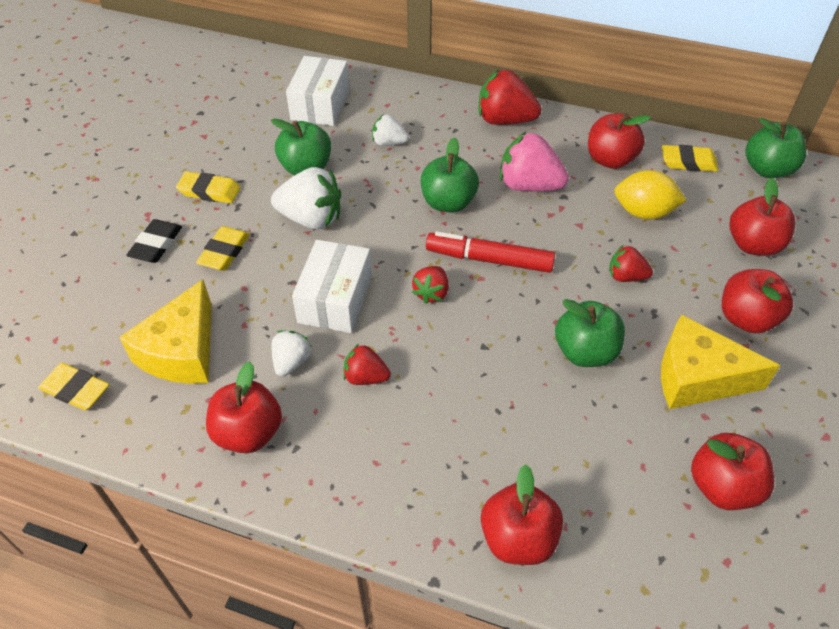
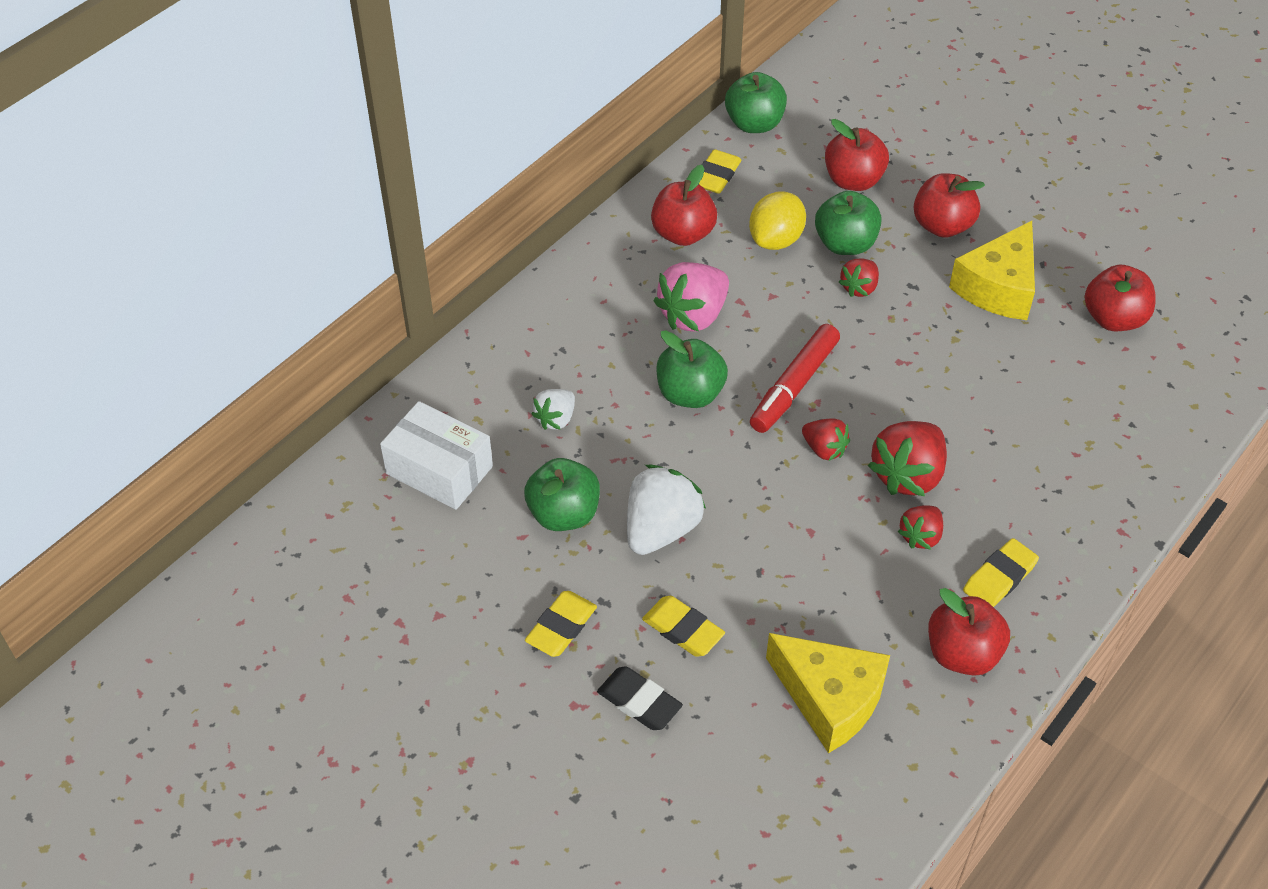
camera: 70 degrees left, 0 degrees up
yellow eraser [38,363,109,410] -> yellow eraser moved to [963,538,1039,607]
white strawberry [272,330,312,377] -> none
white box [292,240,372,333] -> none
red strawberry [479,70,541,125] -> red strawberry moved to [868,421,947,496]
red apple [481,464,563,565] -> none
green apple [555,299,625,367] -> green apple moved to [815,191,882,255]

